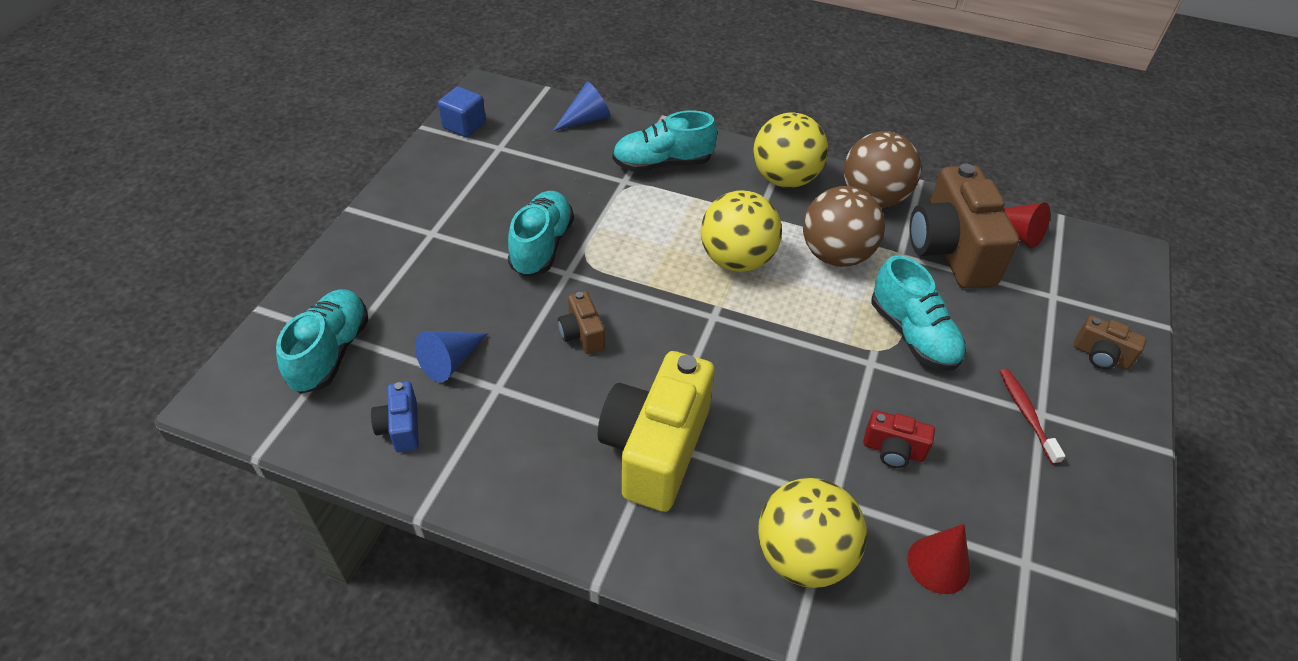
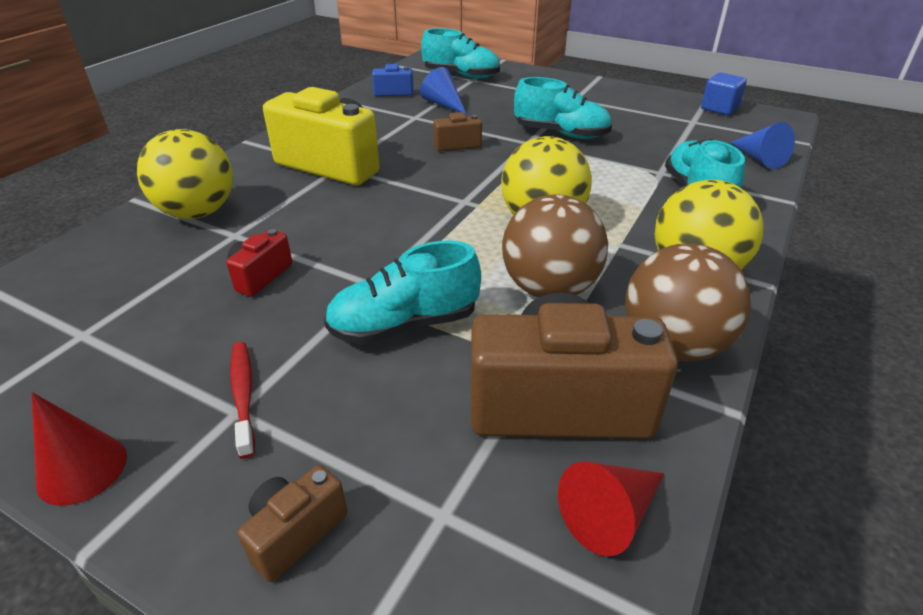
camera: 100 degrees right, 10 degrees down
red cone [907,524,970,594] -> red cone moved to [32,392,127,506]
red toothbrush [1000,368,1065,465] -> red toothbrush turned 105 degrees counterclockwise [230,342,255,459]

